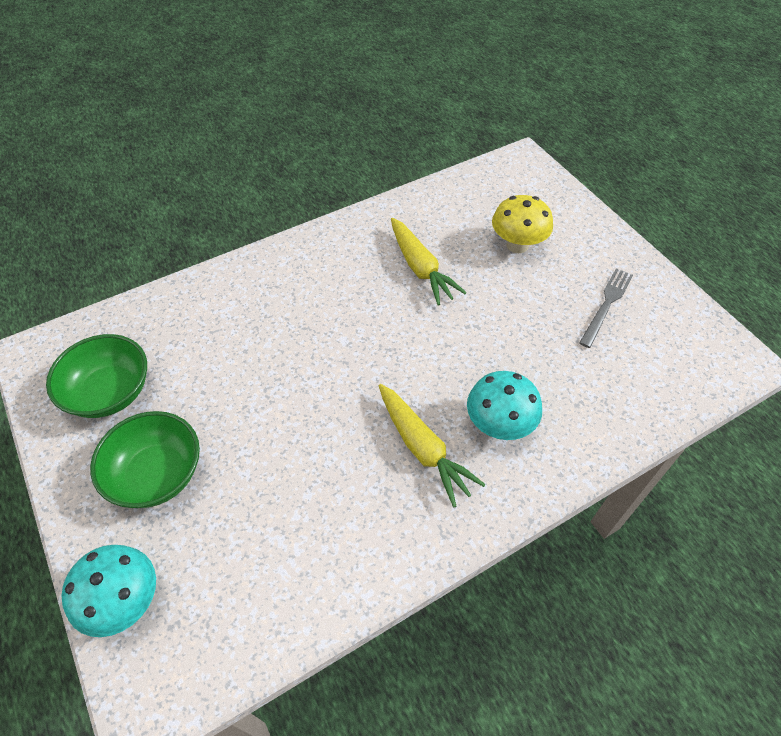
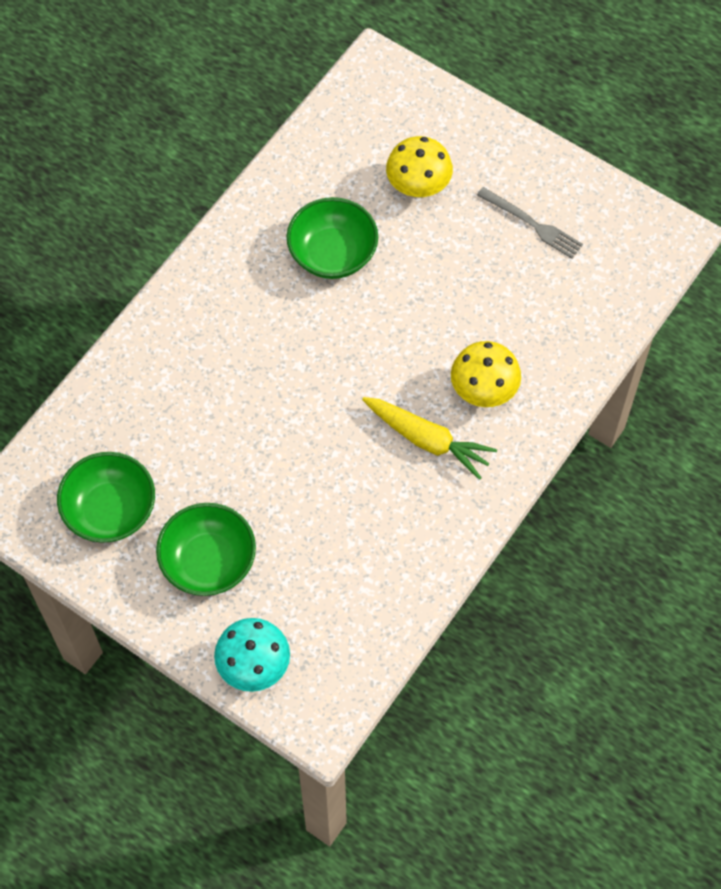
camera: 25 degrees left, 10 degrees up
yellow carrot [391,218,467,305] -> green bowl [286,197,378,279]
turquoise mushroom [467,371,542,440] -> yellow mushroom [451,341,521,407]
grey fork [579,268,633,348] -> grey fork turned 120 degrees clockwise [477,187,583,259]

